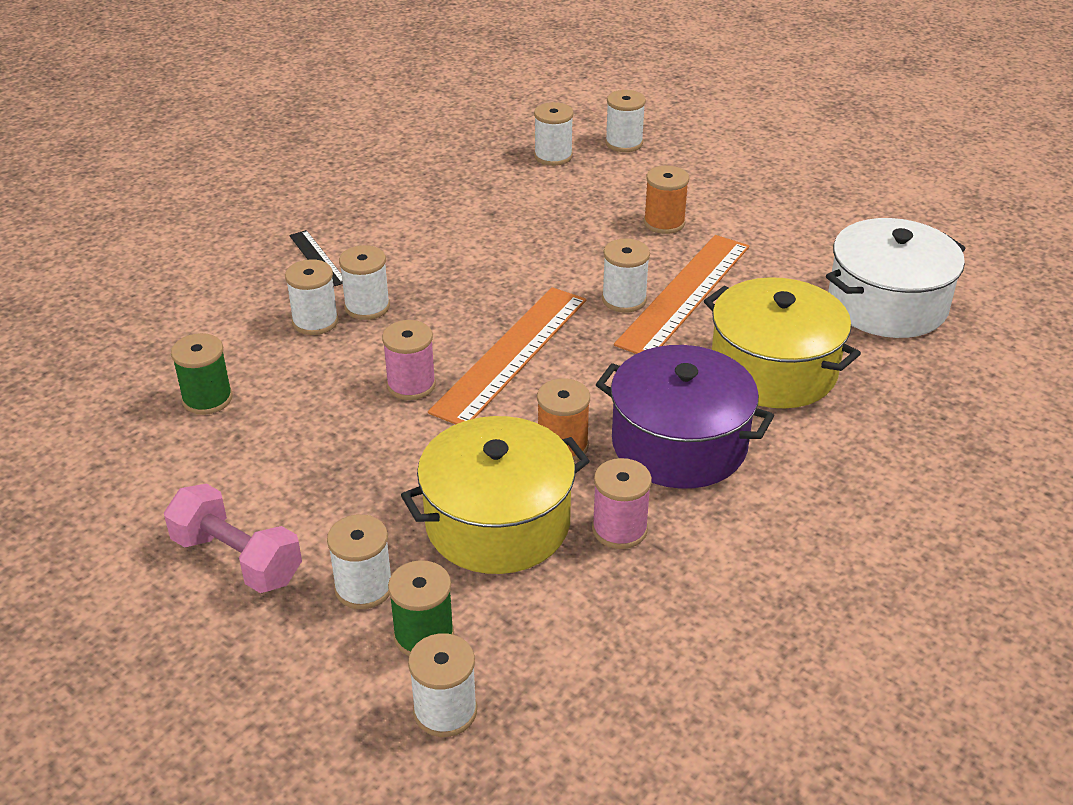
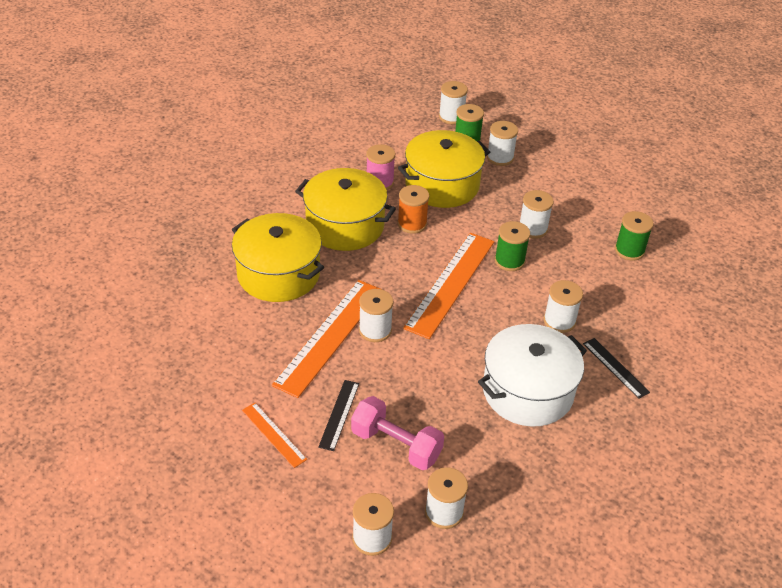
camera: 175 degrees right, 5 degrees up
pink dumbbell [164,484,302,593] -> pink dumbbell moved to [351,396,444,470]
white spool [285,259,339,335] -> white spool moved to [520,190,554,239]
pink spool [382,320,436,400] -> green spool [495,221,530,271]
purple pot [596,345,774,489] -> yellow pot [295,168,396,251]
orange spool [644,165,689,234] -> black ruler [318,380,359,451]
white pot [826,218,966,338] -> white pot moved to [478,324,587,427]
none -> orange ruler [242,403,307,468]

